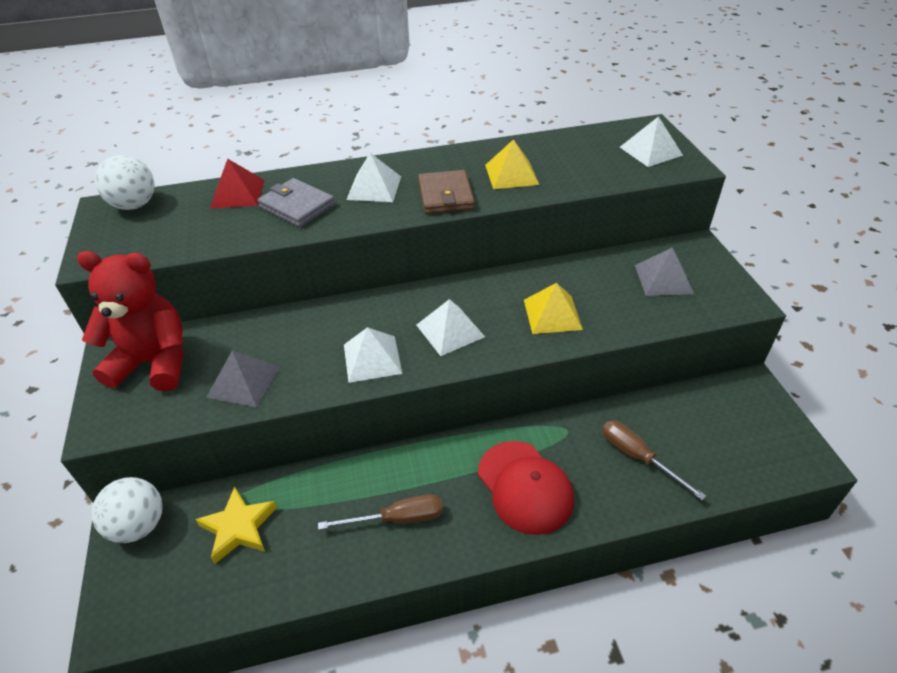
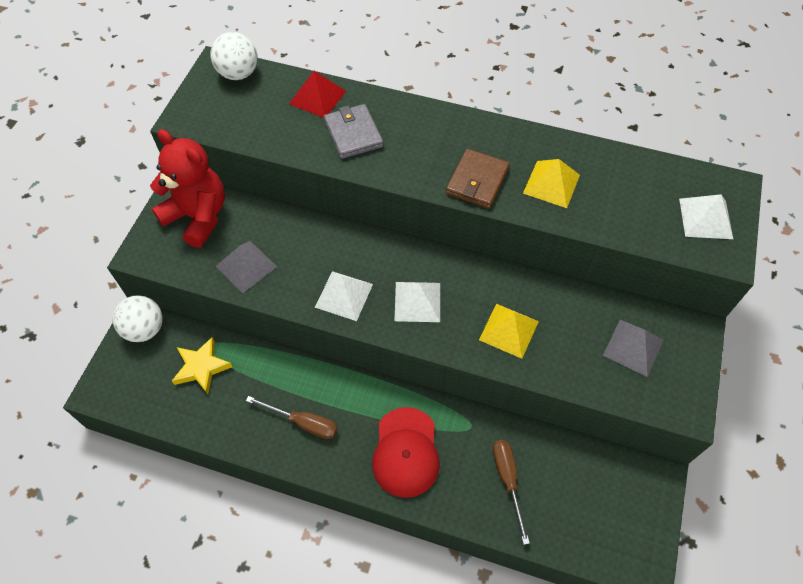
camera: 30 degrees right, 15 degrees up
white pyramid [346,153,401,202] -> none

